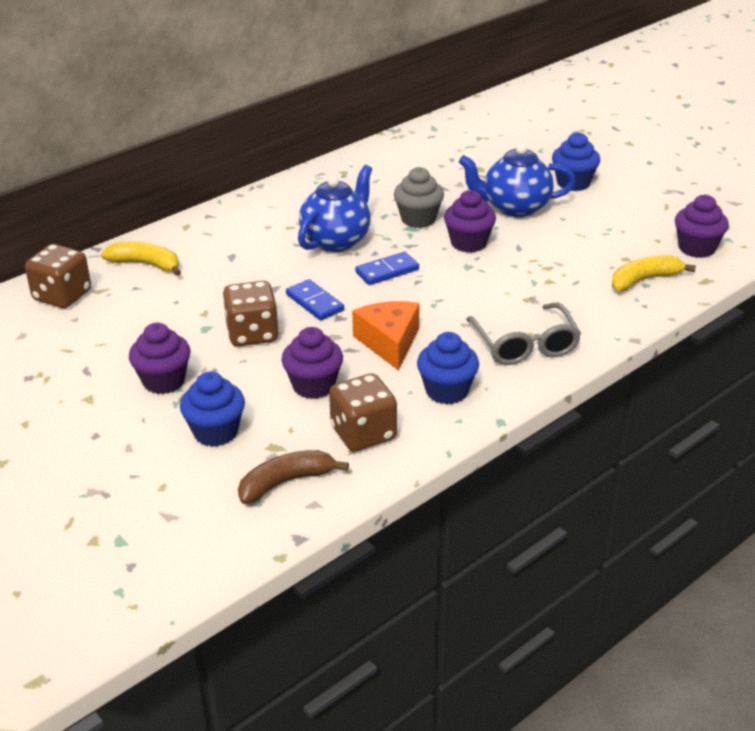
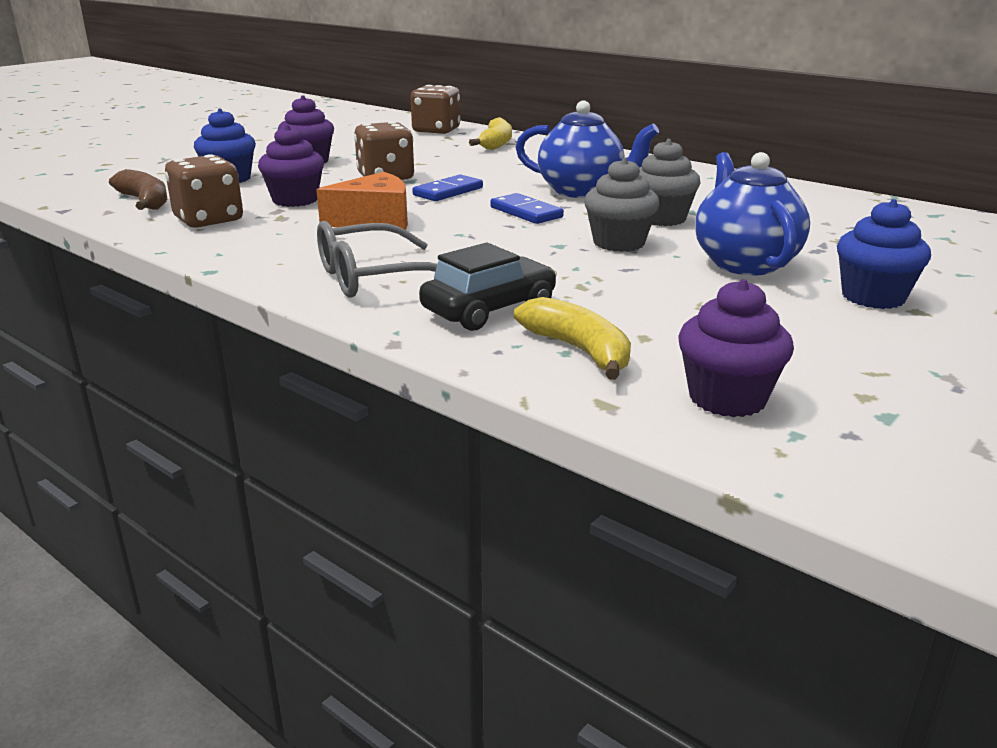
camera: 80 degrees right, 10 degrees down
blue cupcake [417,332,479,405] -> none
purple cupcake [444,190,496,253] -> grey cupcake [584,157,660,252]
none -> black car [419,243,557,331]

